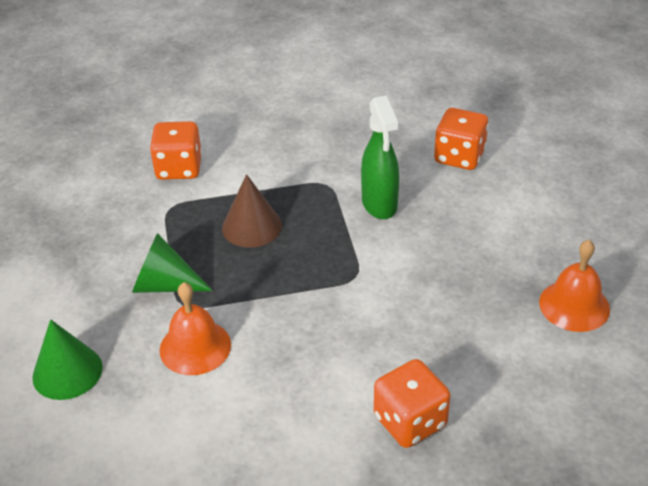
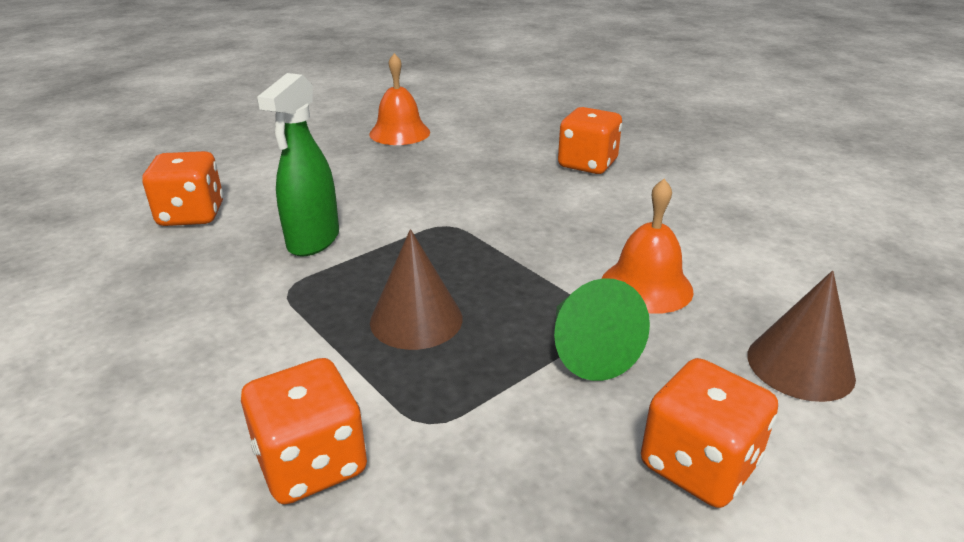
camera: 120 degrees left, 10 degrees down
green cone [32,319,103,400] -> brown cone [747,270,856,402]
green spray bottle [361,96,399,219] -> green spray bottle turned 150 degrees clockwise [257,73,339,257]
none -> orange dice [641,358,778,508]

